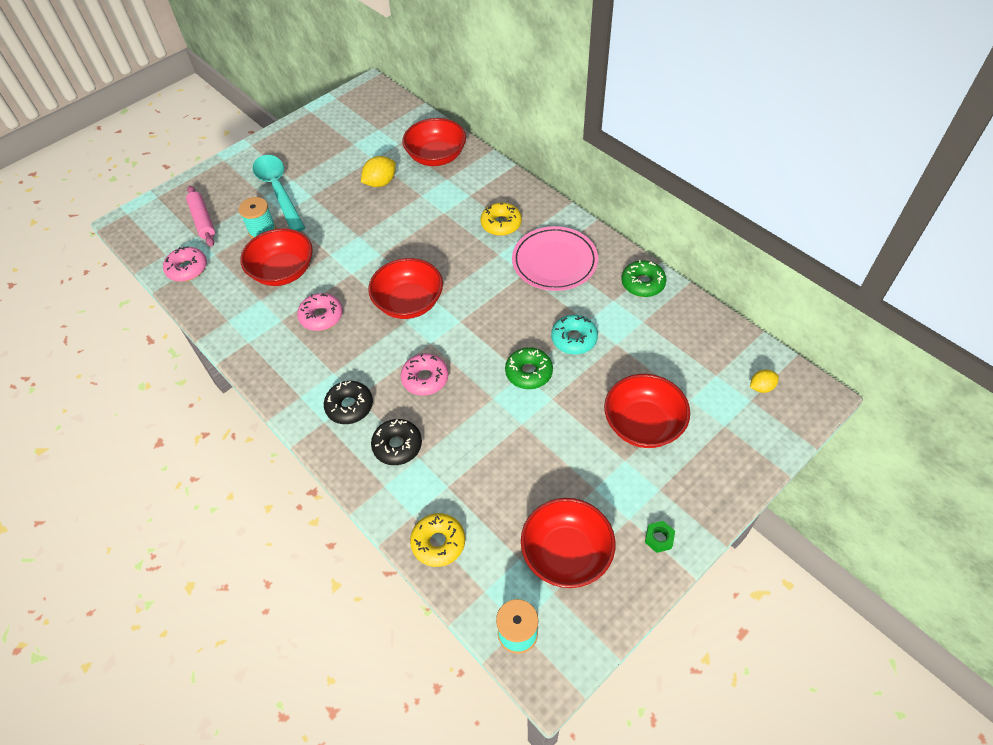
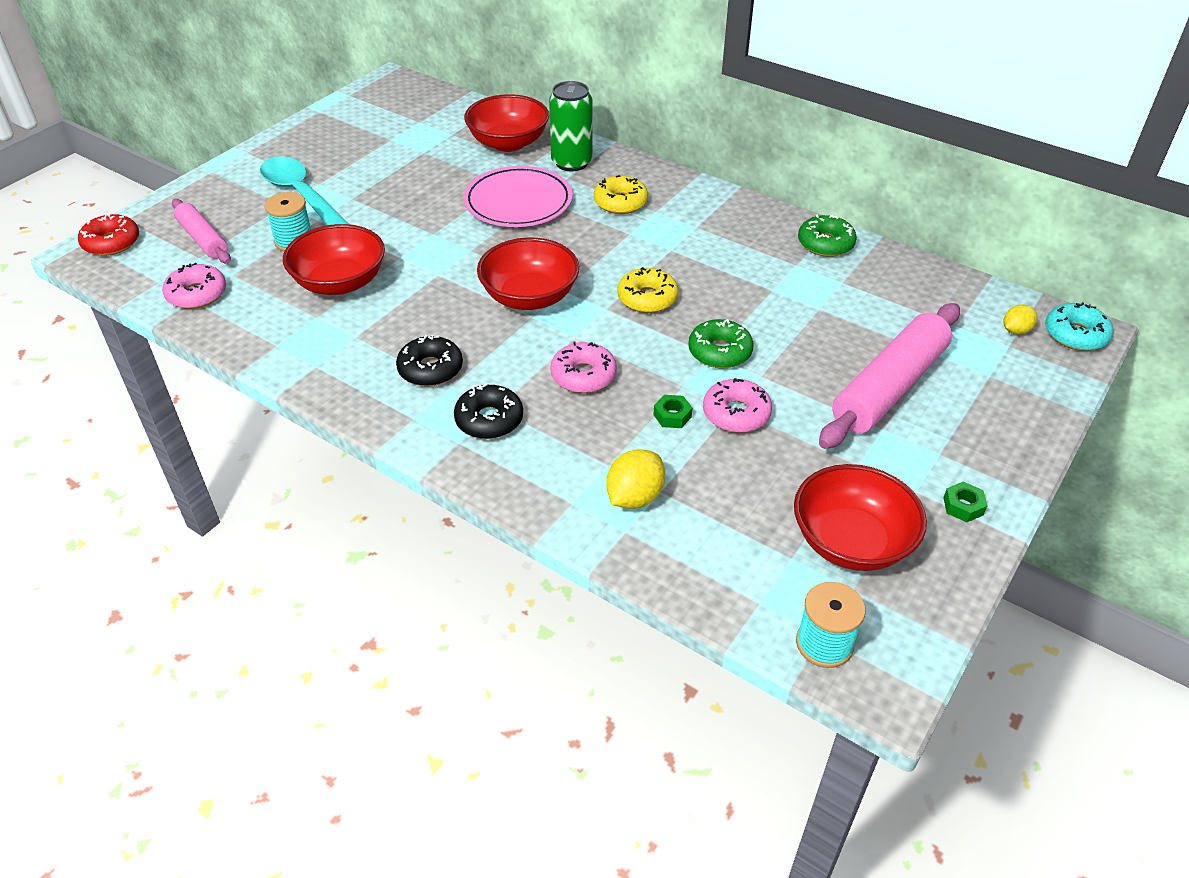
camera: 15 degrees left, 10 degrees down
pink donut [297,293,343,331] -> pink donut moved to [703,378,772,433]
yellow lemon [361,156,396,187] -> yellow lemon moved to [606,449,665,509]
black donut [371,419,422,465] -> black donut moved to [396,335,463,386]
yellow donut [410,513,465,567] -> yellow donut moved to [618,267,679,313]
pink plate [512,226,598,291] -> pink plate moved to [463,166,573,227]
turquoise donut [551,315,598,355] -> turquoise donut moved to [1045,302,1113,351]
red bowl [604,374,690,448] -> pink rolling pin [819,303,960,449]
none -> red donut [78,214,139,256]
none -> green can [549,81,593,171]
none -> green nut [654,395,692,428]

